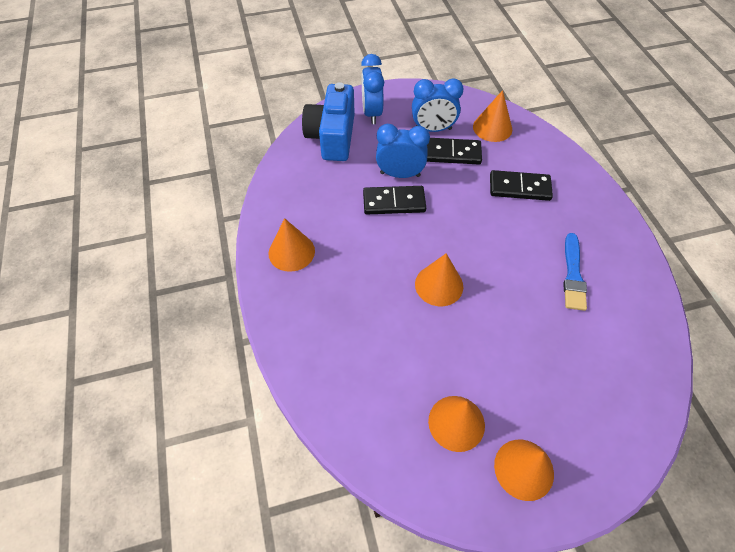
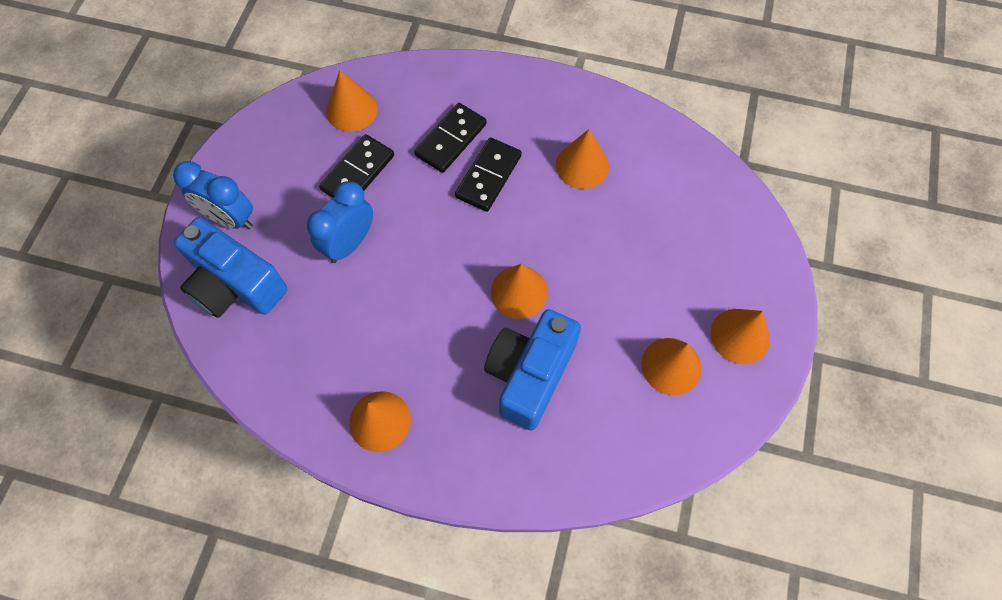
camera: 60 degrees left, 10 degrees up
black domino [363,186,426,214] -> black domino moved to [455,138,522,212]
blue clock [412,78,463,132] -> none
blue brush [563,233,587,311] -> orange cone [556,129,609,189]
none -> blue camera [484,309,581,431]

